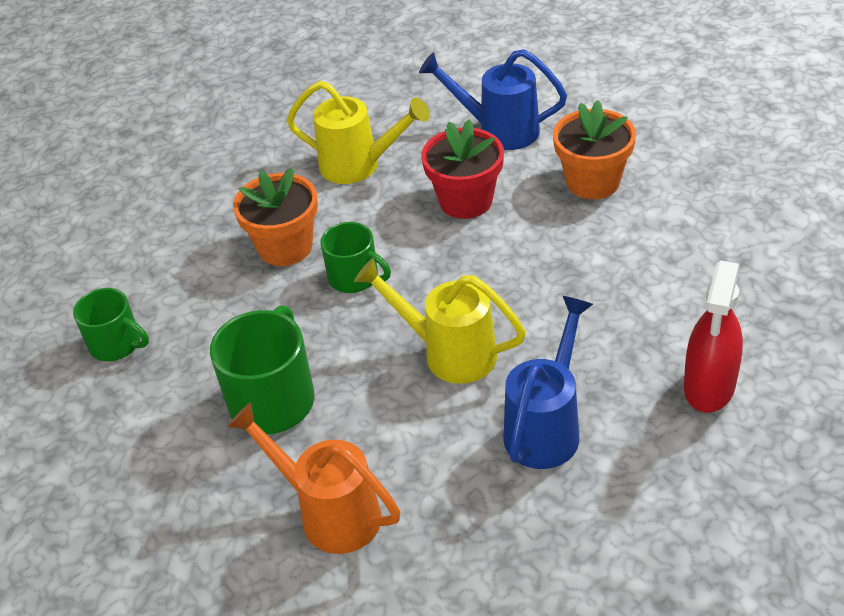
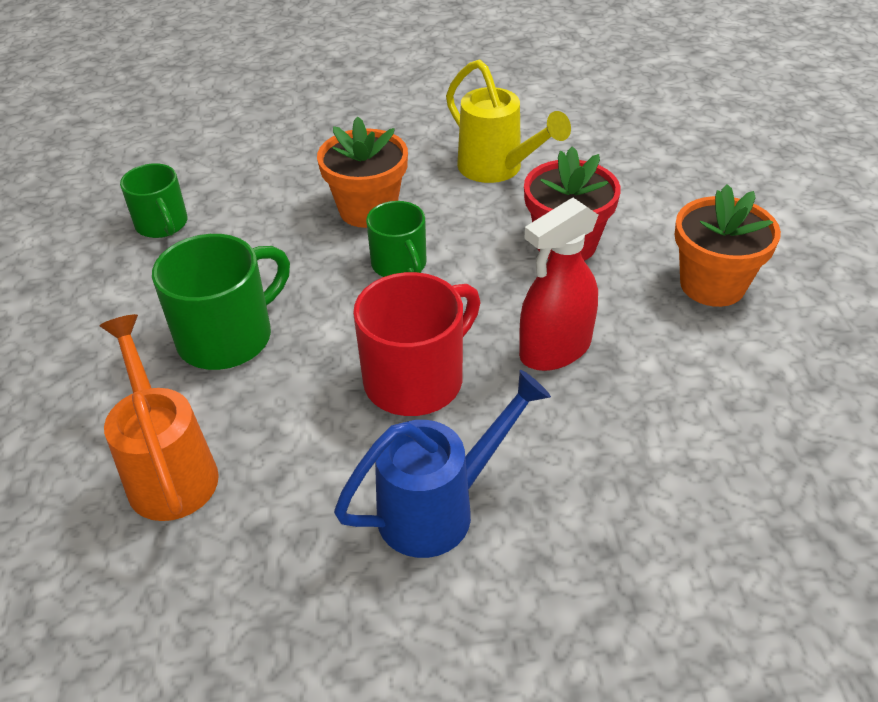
camera: 30 degrees right, 0 degrees up
yellow watering can [354,258,526,384] -> red mug [353,272,481,416]
blue watering can [419,49,567,150] -> none
red spray bottle [684,260,743,413] -> red spray bottle moved to [519,198,598,371]

